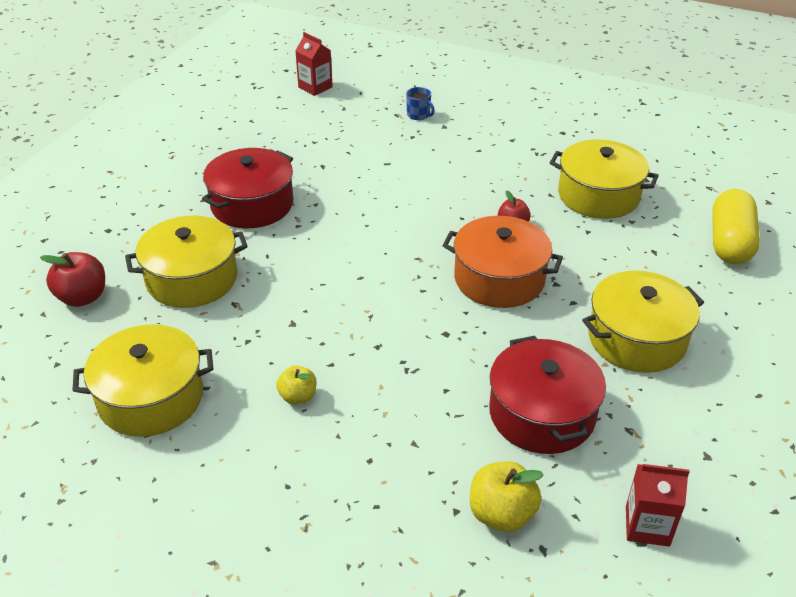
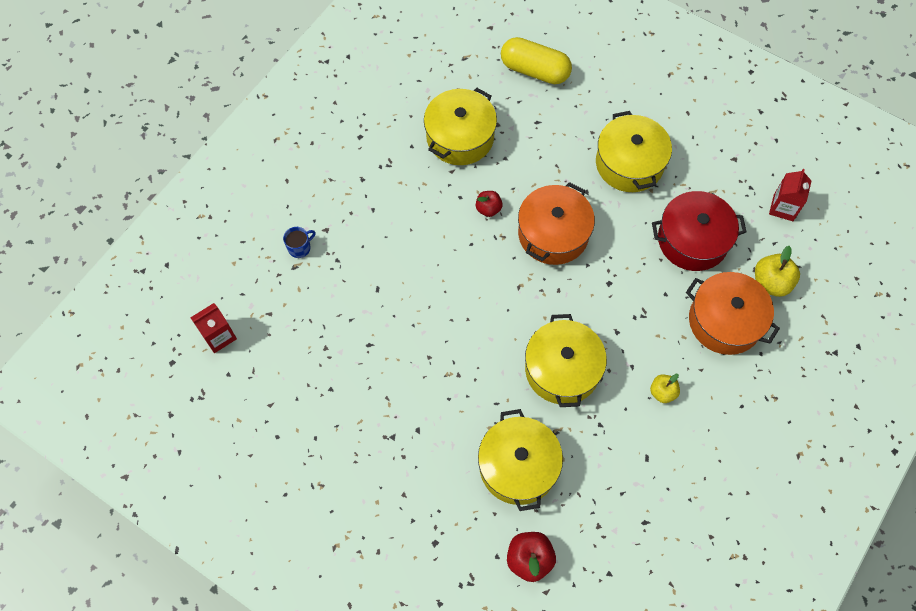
camera: 80 degrees left, 25 degrees up
yellow pot [72,324,213,437] -> yellow pot moved to [525,314,607,407]
red pot [202,148,293,228] -> none
none -> orange pot [686,272,780,355]

